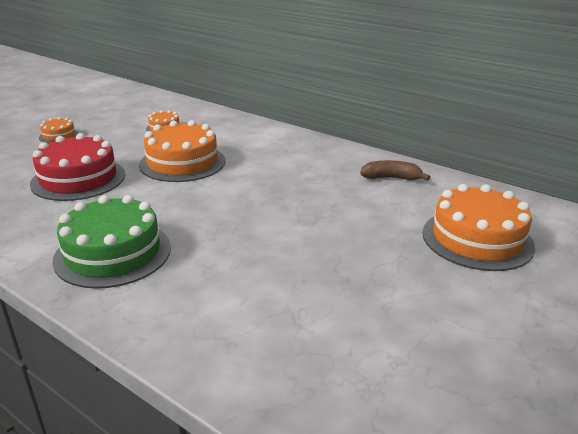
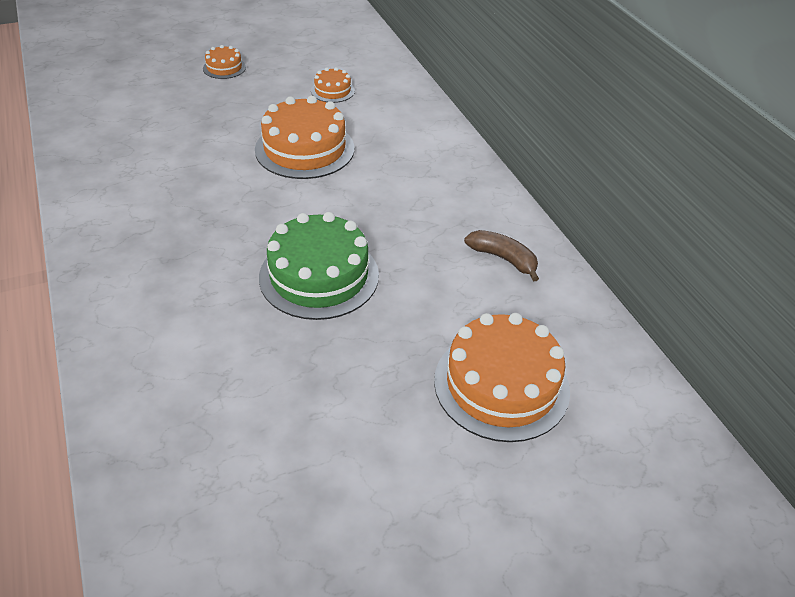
camera: 30 degrees right, 15 degrees up
red cake [30,133,125,201] -> none
green cake [53,195,171,289] -> green cake moved to [259,212,379,320]

